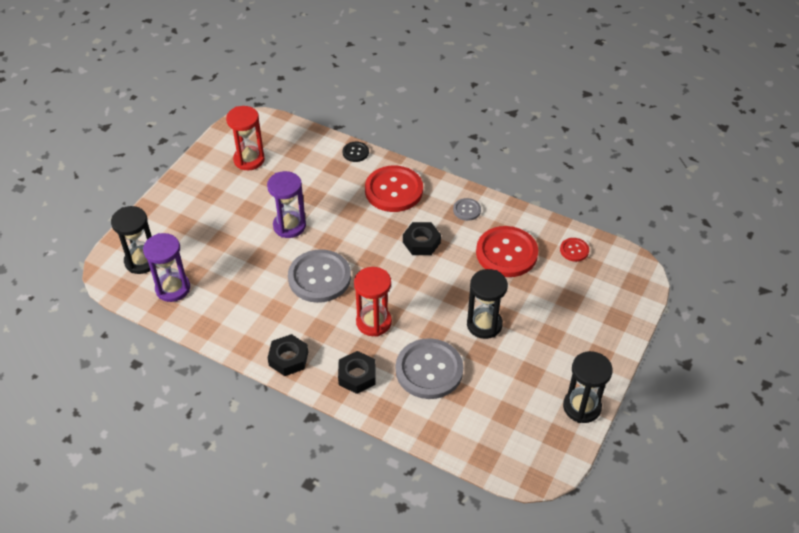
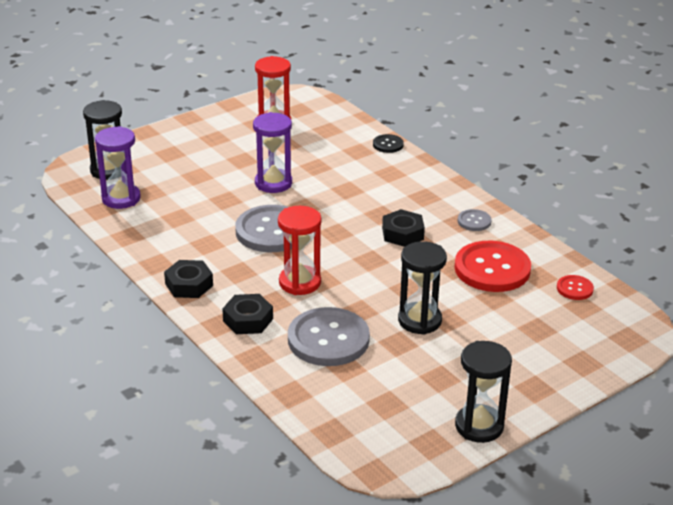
camera: 25 degrees right, 15 degrees down
red button [365,165,423,212] -> none

